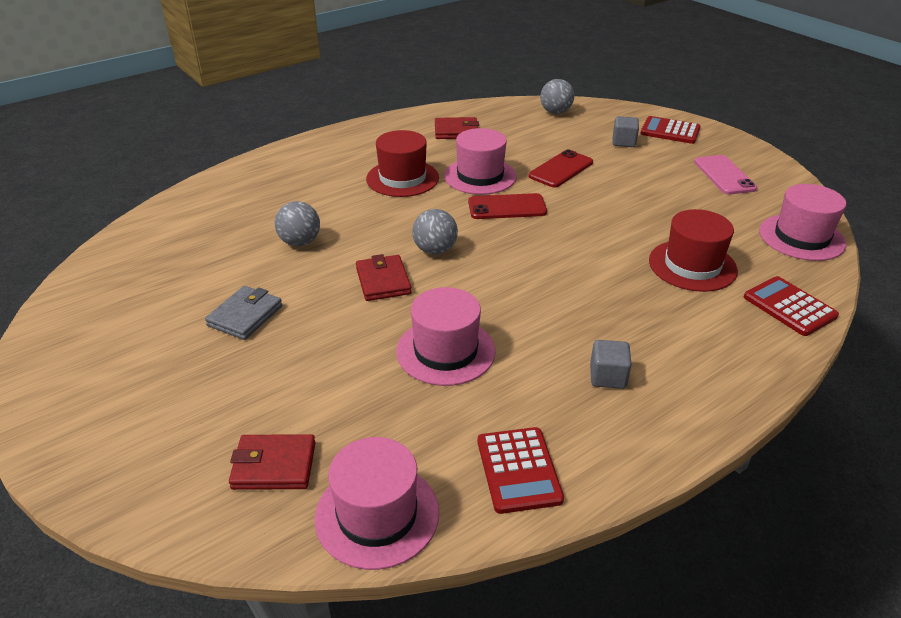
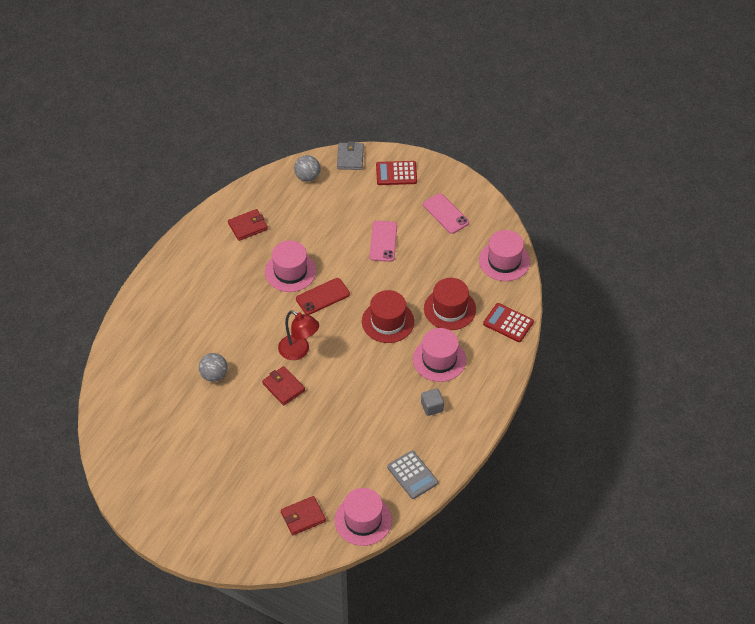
camera: 25 degrees left, 15 degrees up
grey wallet [205,286,282,340] -> grey wallet moved to [337,141,364,170]
red hat [366,130,439,197] -> red hat moved to [362,290,414,343]
pink hat [396,287,496,386] -> pink hat moved to [413,328,466,382]
grey ball [412,209,458,254] -> red lamp [278,311,319,360]
red calculator [478,427,564,514] -> grey calculator [387,451,438,499]
red phone [528,150,593,187] -> none
grey cube [613,116,639,147] -> none
none -> pink phone [370,221,397,262]

